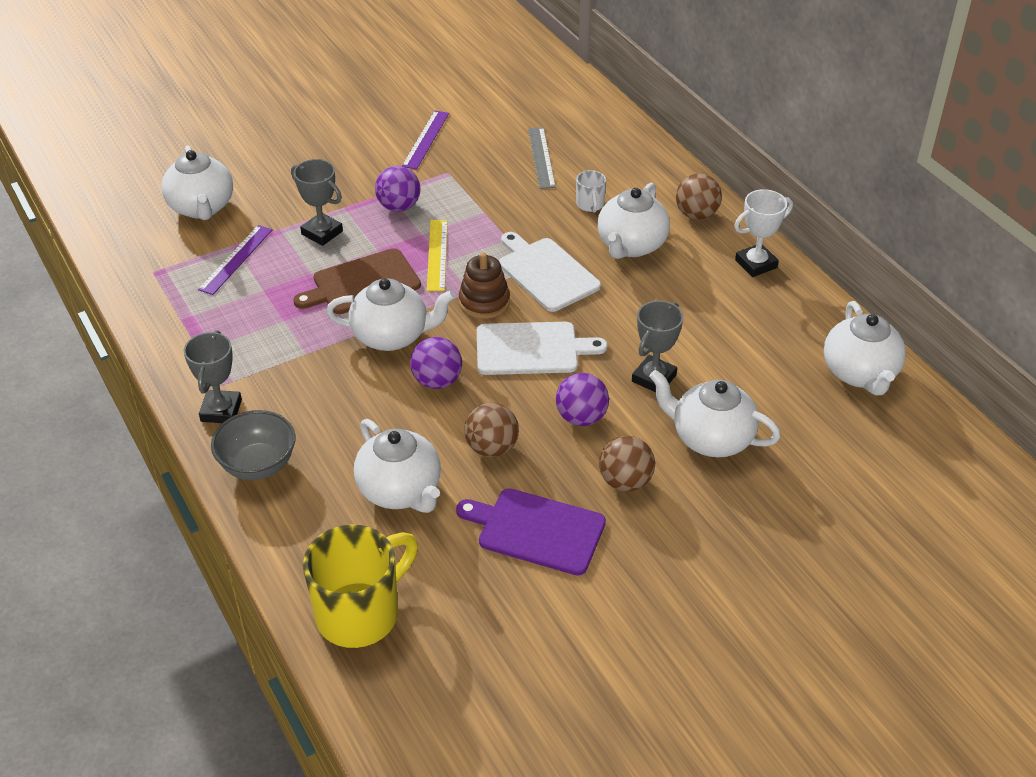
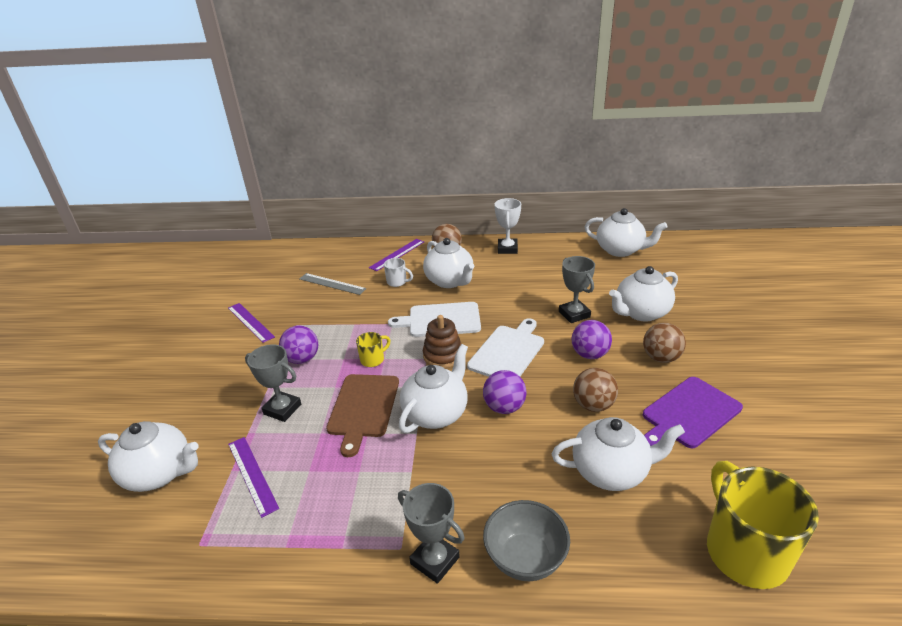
camera: 55 degrees left, 10 degrees down
grey trophy [291,159,343,246] -> grey trophy turned 45 degrees clockwise [245,344,301,422]
yellow ruler [427,220,448,291] -> yellow mug [356,332,391,367]
none -> purple ruler [369,239,424,271]

